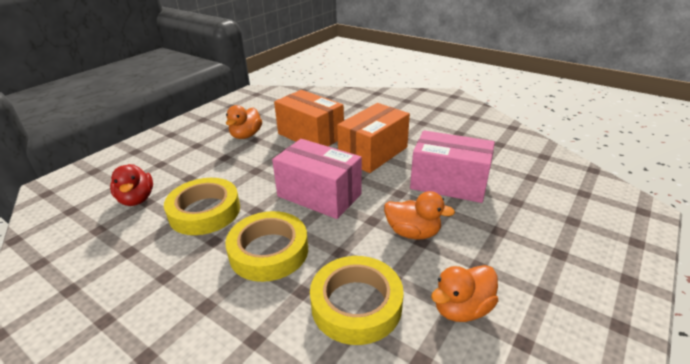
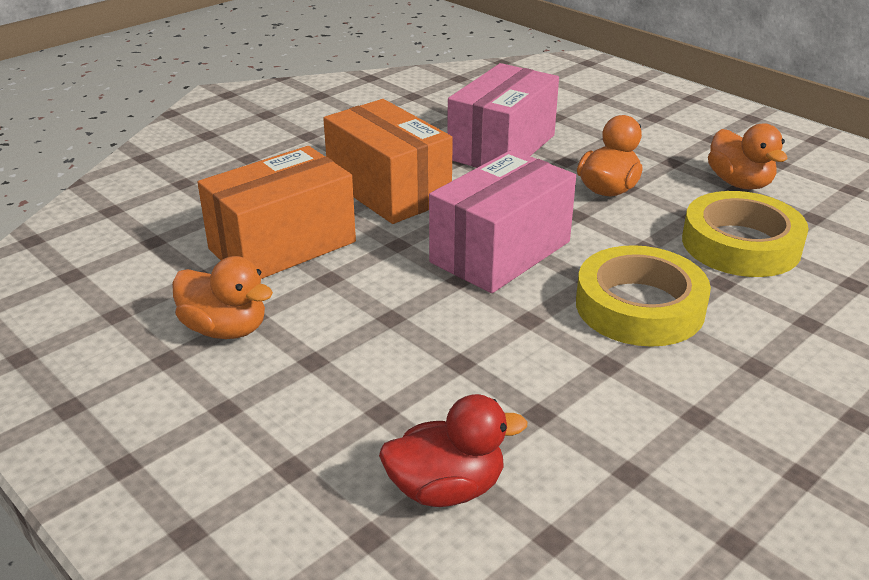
camera: 80 degrees left, 0 degrees up
yellow tape [164,178,240,235] -> none

